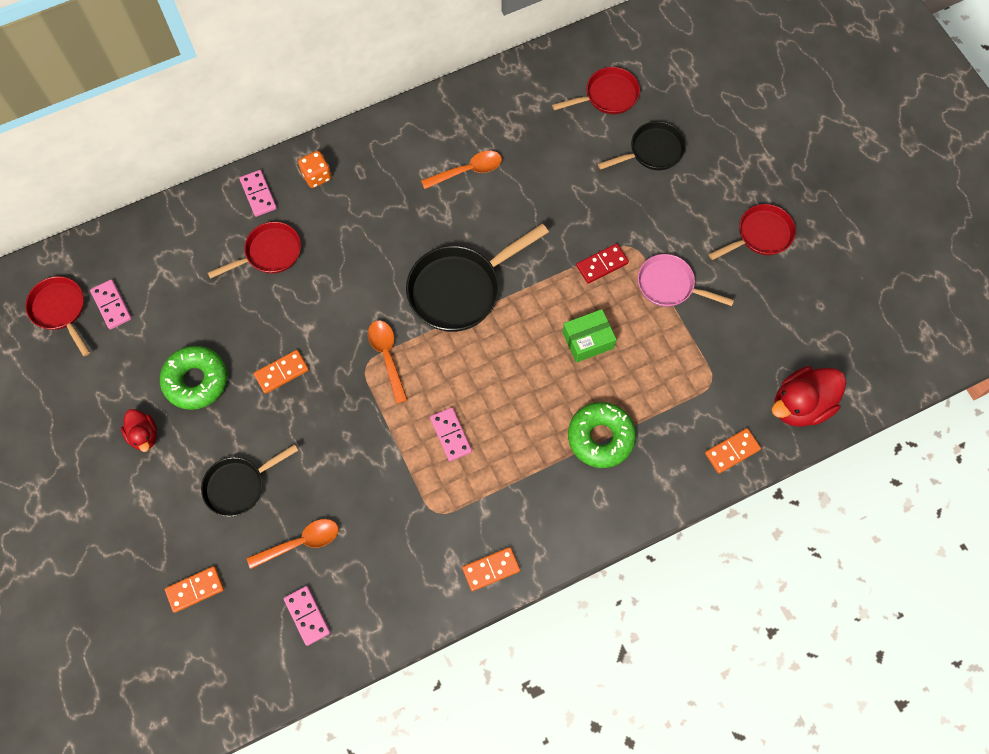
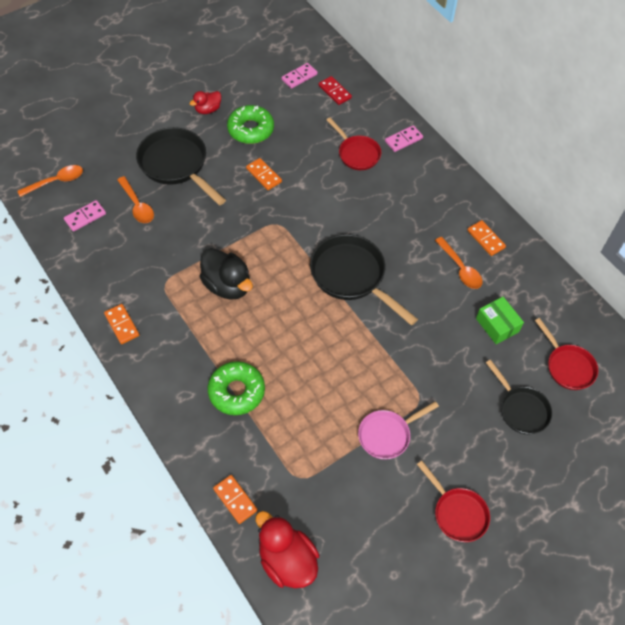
camera: 80 degrees right, 10 degrees down
red pan [25,276,90,356] -> none
orange domino [165,566,224,613] -> orange domino moved to [467,220,506,256]
black pan [201,444,298,517] -> black pan [136,127,226,206], size x1.61
orange dice [298,151,331,188] -> none
orange spoon [368,320,407,404] -> orange spoon moved to [18,165,83,197]
pink domino [430,407,472,461] -> black duck [199,248,253,300]
green box [562,309,617,363] -> green box moved to [476,297,524,344]
red domino [576,243,629,284] -> red domino moved to [319,76,352,105]
pink pan [638,254,734,307] -> pink pan turned 135 degrees counterclockwise [358,401,439,460]

